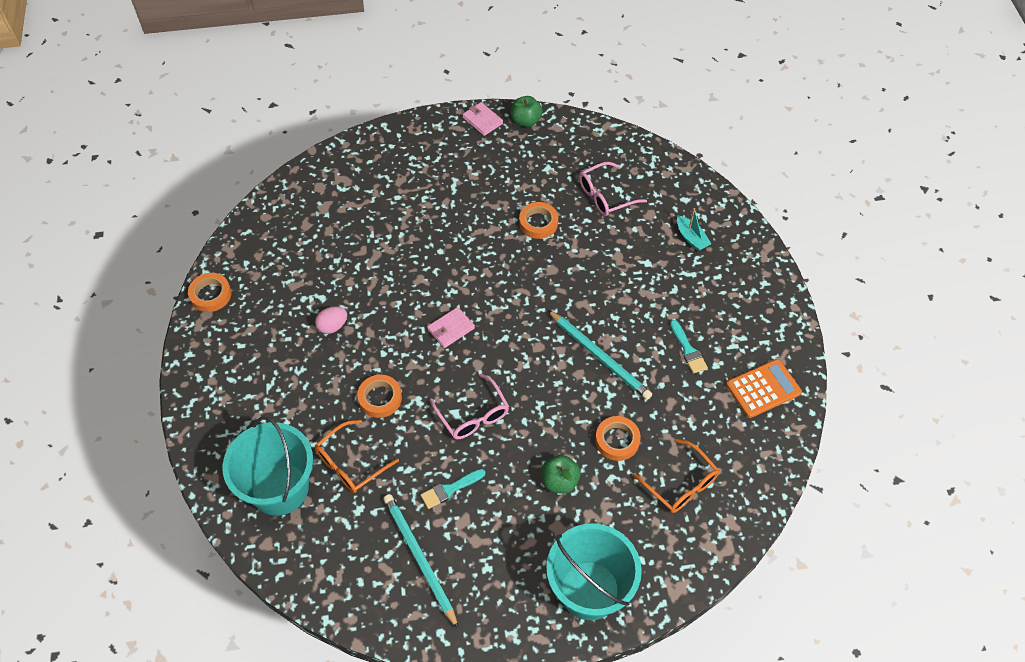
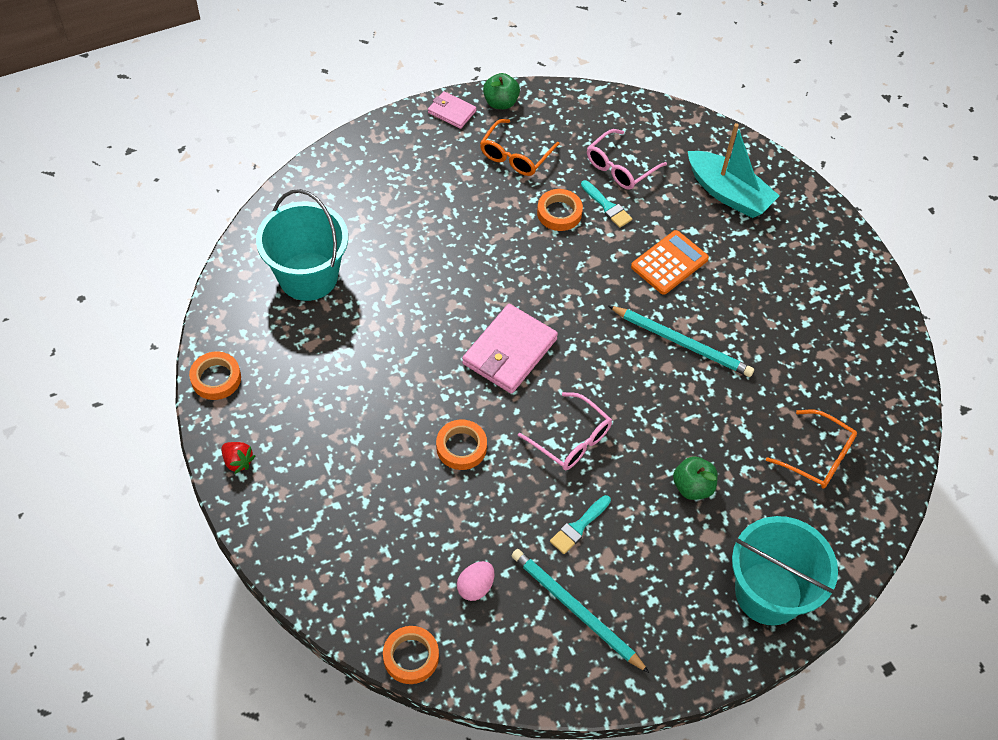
camera: 20 degrees left, 0 degrees up
turquoise bucket [222,416,313,516] -> turquoise bucket moved to [256,189,348,301]
pink egg [315,306,347,334] -> pink egg moved to [457,561,494,601]
orange glasses [315,420,399,493] -> orange glasses moved to [480,119,559,176]
pink wallet [427,307,475,348] -> pink wallet [462,304,558,394], size x1.82
orange tape [595,416,641,461] -> orange tape moved to [383,626,439,684]
turquoise brush [670,320,708,374] -> turquoise brush moved to [581,180,632,228]
turquoise boat [677,208,711,251] -> turquoise boat [688,123,779,218], size x1.95
orange calculator [726,359,802,418] -> orange calculator moved to [631,230,709,295]
none -> red strawberry [222,442,255,474]

